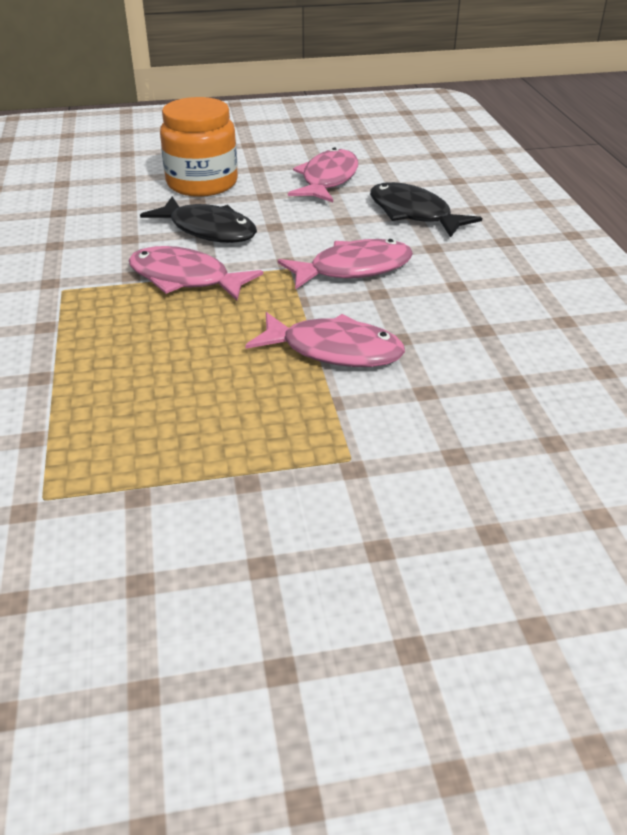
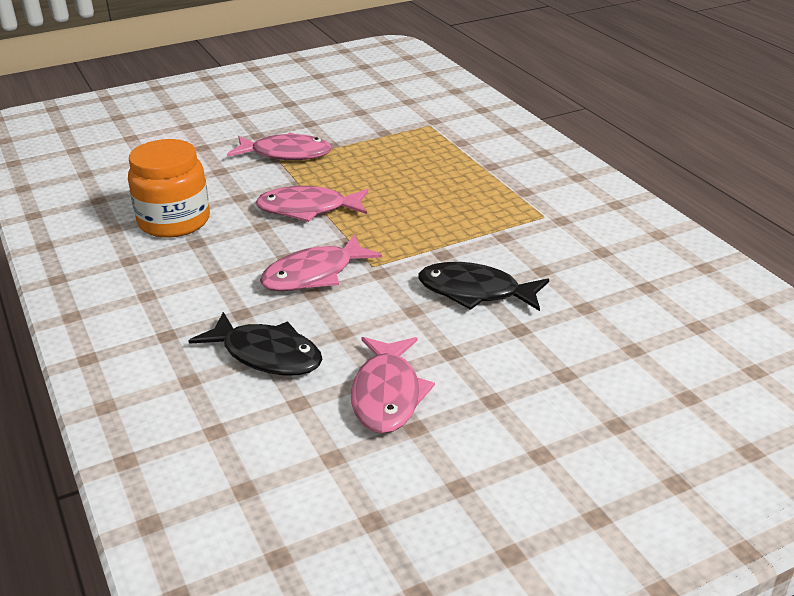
camera: 165 degrees right, 5 degrees down
pink fish [129,246,263,301] -> pink fish moved to [227,132,332,160]
orange jar [160,97,238,197] -> orange jar moved to [128,139,210,238]

